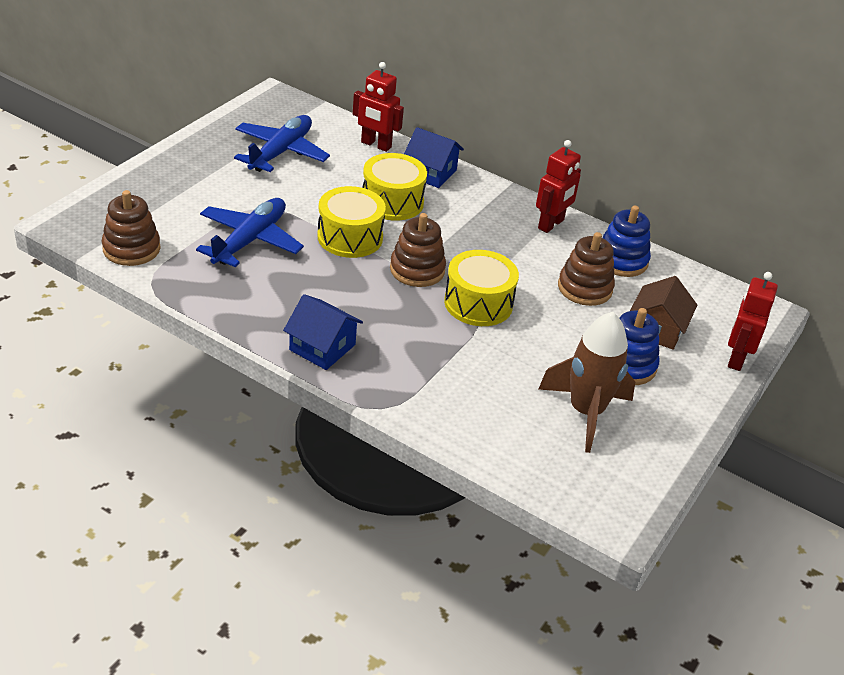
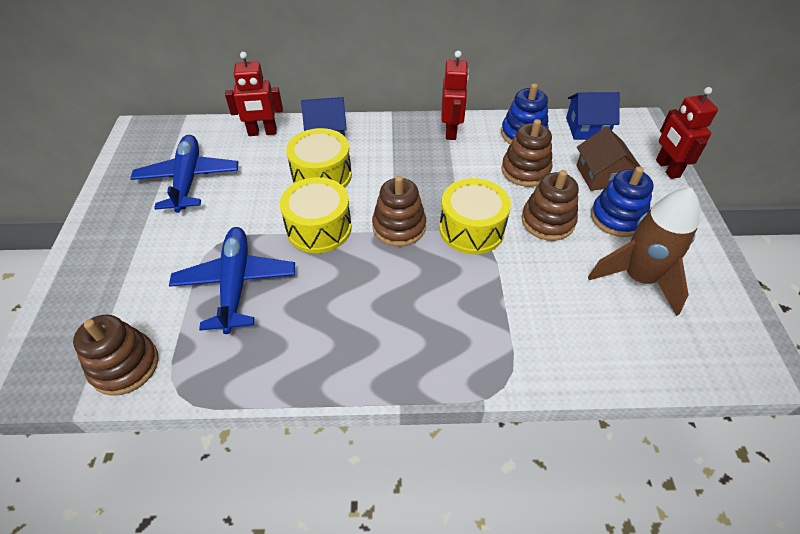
camera: 30 degrees left, 10 degrees up
blue house [283,294,363,370] -> blue house moved to [566,92,620,140]
none -> brown stacking toy [522,170,579,241]

